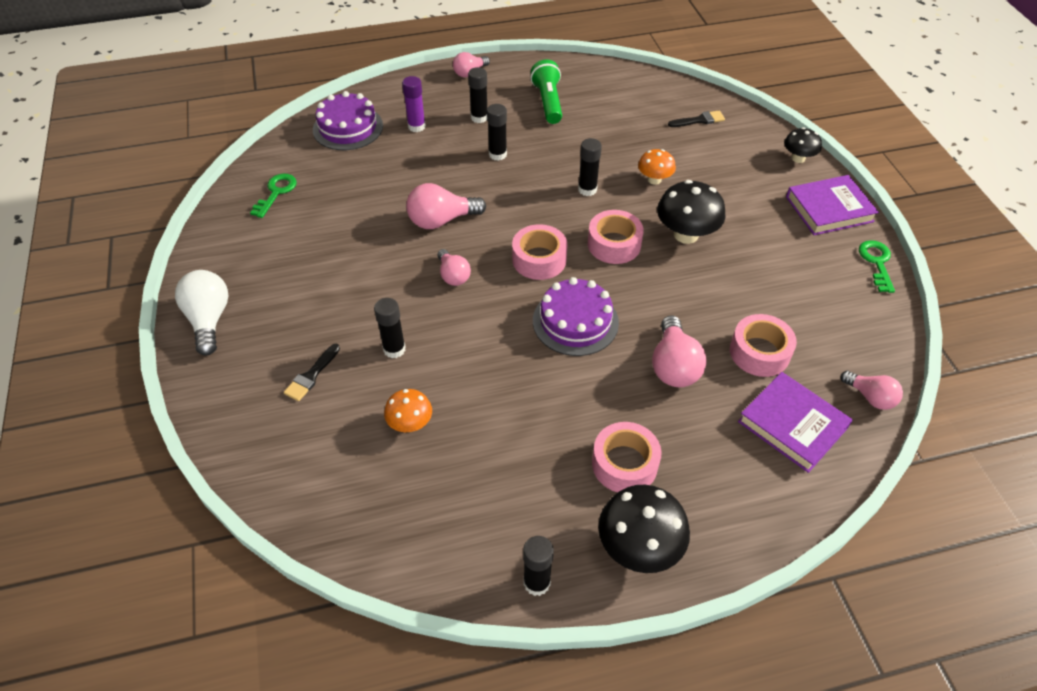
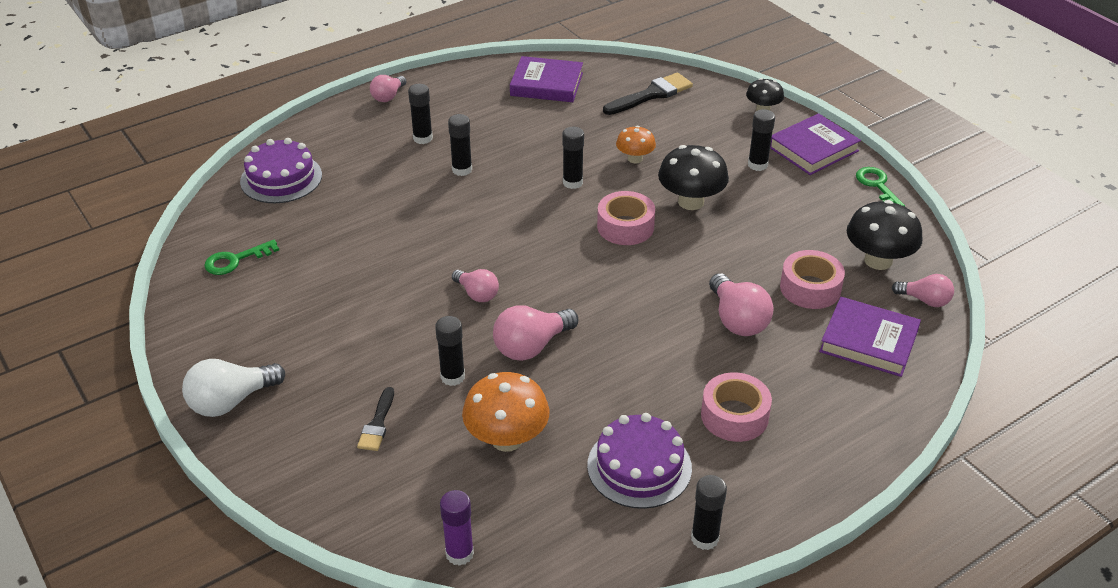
camera: 20 degrees left, 10 degrees down
white light bulb [175,270,229,355] -> white light bulb turned 90 degrees counterclockwise [182,359,285,417]
green key [250,174,297,218] -> green key turned 120 degrees counterclockwise [204,240,279,275]
orange mushroom [384,389,432,432] -> orange mushroom [462,372,550,452], size x1.68
purple glue stick [402,76,426,132] -> purple glue stick moved to [440,490,474,566]
pink light bulb [406,183,486,229] -> pink light bulb moved to [493,305,578,361]
pink tape [512,224,568,280] -> none
green flashlight [530,59,562,124] -> none
purple cake [533,277,619,356] -> purple cake moved to [587,413,692,509]
black mushroom [598,485,690,573] -> black mushroom moved to [847,200,923,270]
black brush [668,111,725,127] -> black brush [603,73,693,115], size x1.65
none -> purple book [510,56,583,102]
none -> black glue stick [748,109,775,171]

